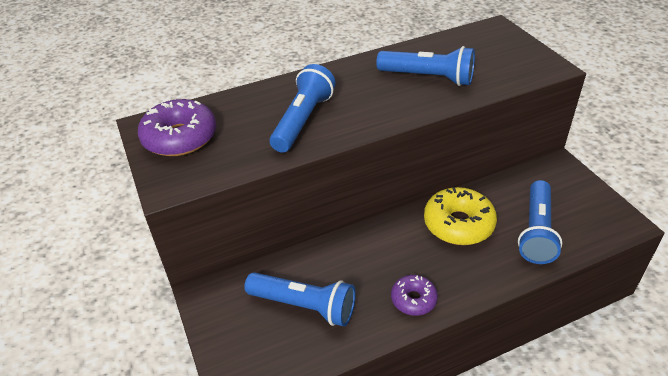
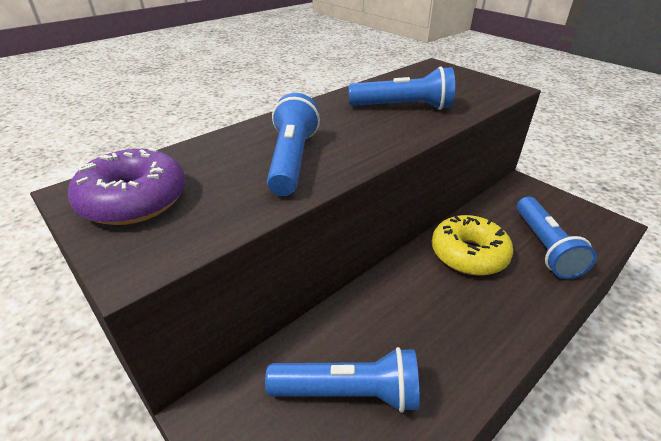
camera: 20 degrees left, 5 degrees down
purple donut [391,275,438,316] -> none

